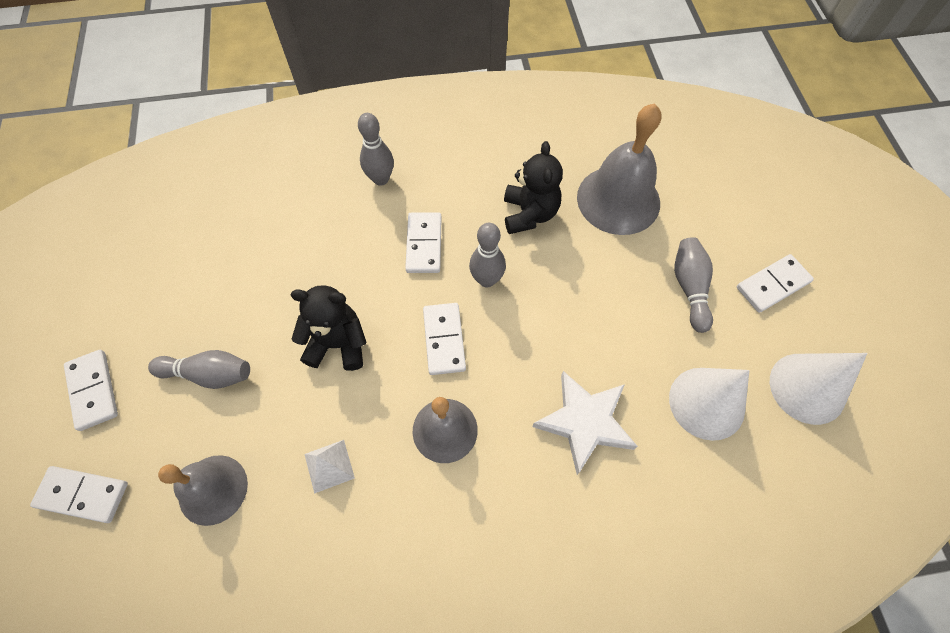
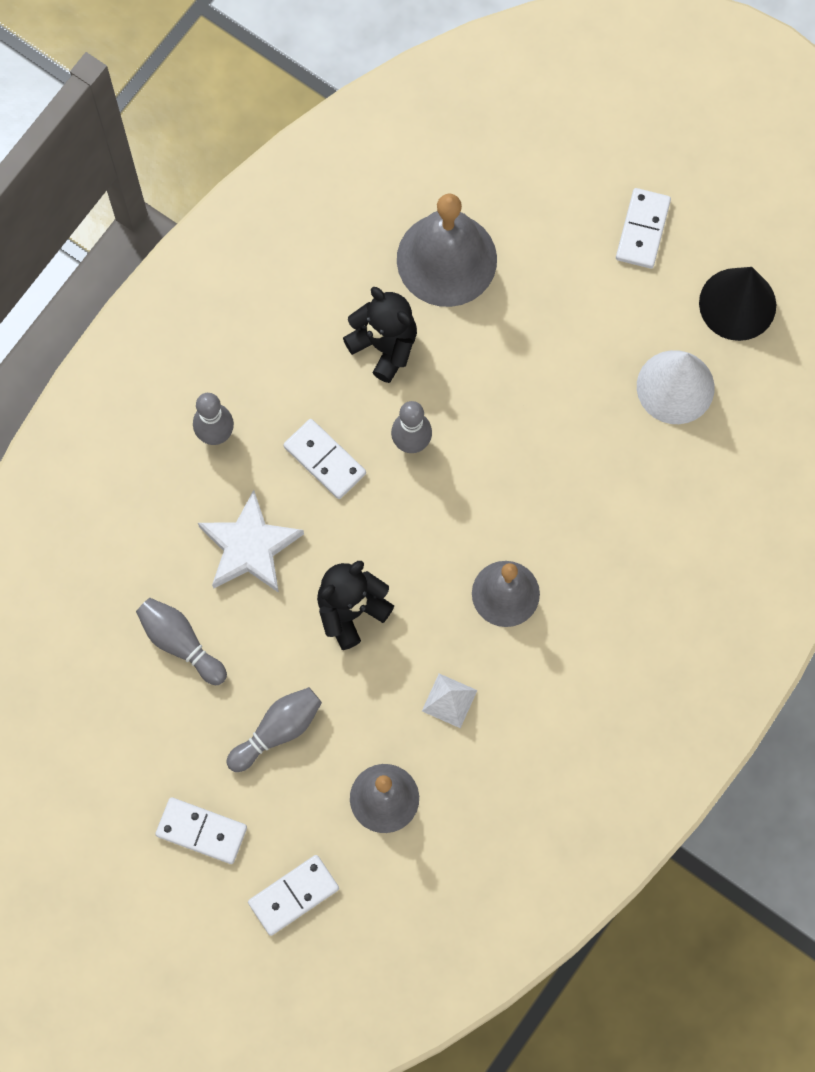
camera: 45 degrees left, 10 degrees up
white domino [423,303,466,375] -> none
white star [532,371,638,475] -> white star moved to [198,490,304,593]
grey bowling pin [674,237,713,333] -> grey bowling pin moved to [136,598,227,685]
white cone [770,353,867,425] -> black cone [699,267,776,341]

